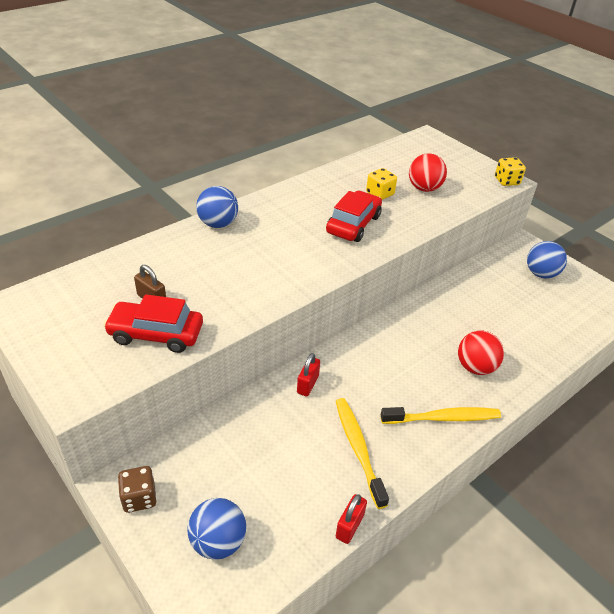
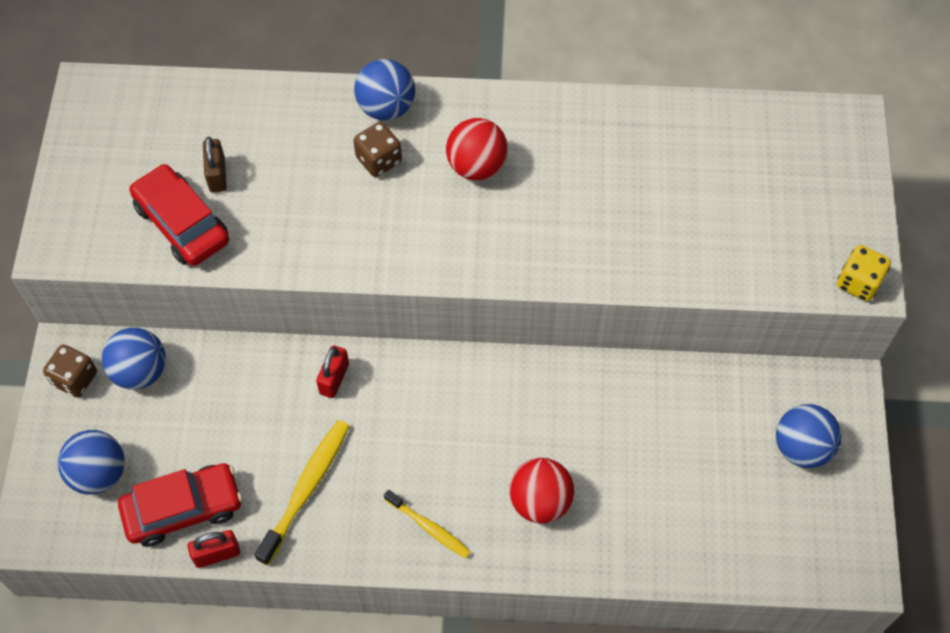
camera: 45 degrees right, 20 degrees up
red padlock [297,353,320,396] -> red padlock turned 45 degrees counterclockwise [316,345,349,398]
red car [326,191,382,242] -> red car moved to [118,463,242,547]
yellow dice [366,168,397,200] -> none
yellow toothbrush [381,407,501,424] -> yellow toothbrush [384,490,471,559], size x0.62
red ball [409,153,447,192] -> red ball moved to [446,118,508,181]
none -> blue ball [102,328,166,390]
none -> brown dice [353,122,402,177]

